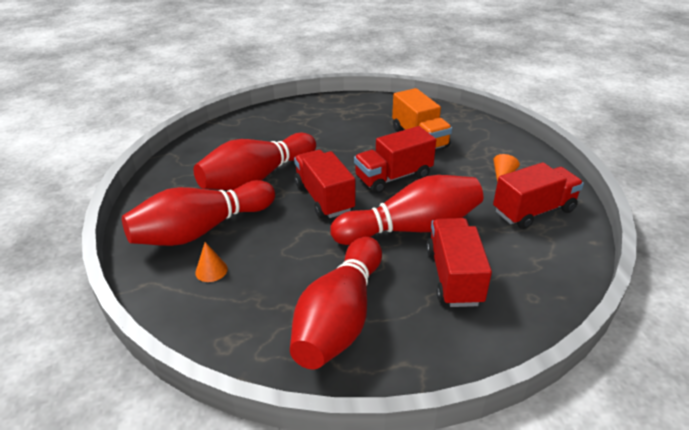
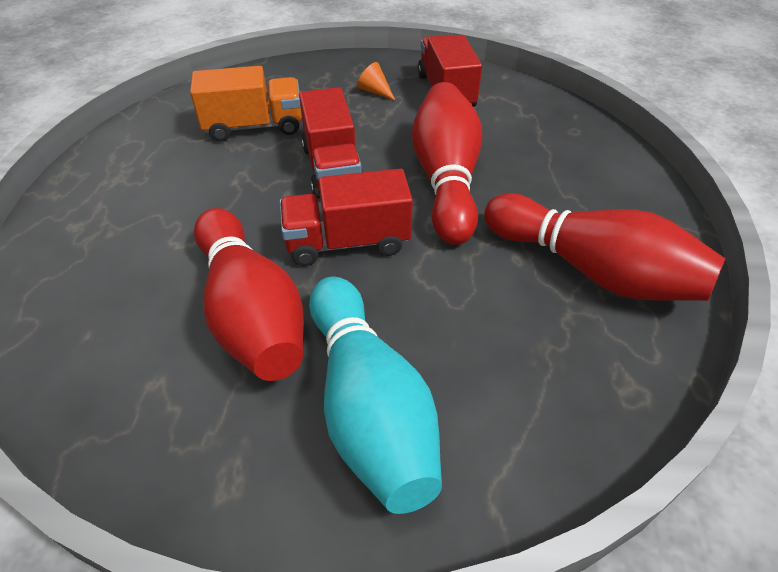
camera: 75 degrees left, 10 degrees up
red bowling pin [122,180,275,246] -> turquoise bowling pin [309,277,442,514]
orange cone [195,242,228,282] -> none
red truck [426,218,492,307] -> none

